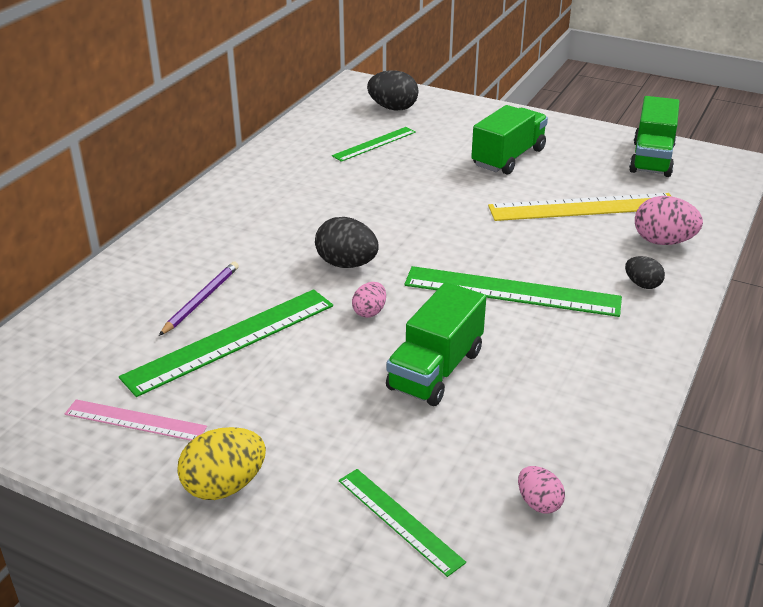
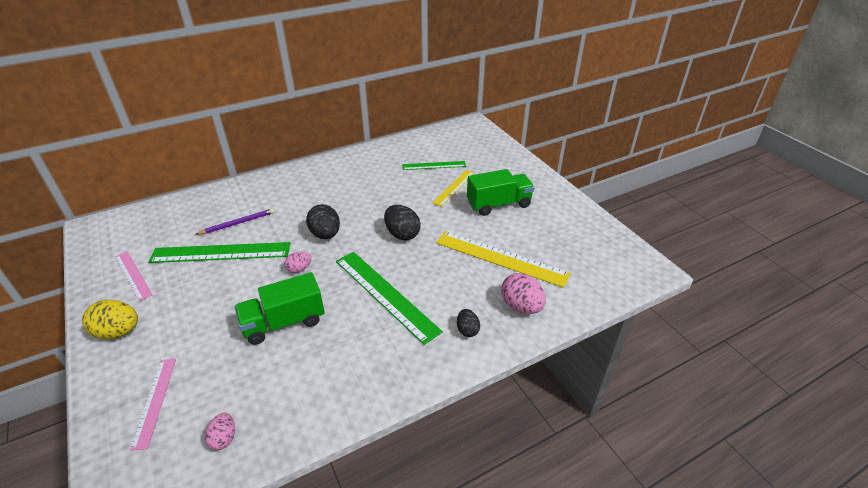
camera: 35 degrees right, 5 degrees up
green ruler [339,469,466,577] -> pink ruler [130,359,176,451]
black egg [367,70,419,110] -> black egg moved to [384,205,421,240]
green truck [629,96,679,177] -> none
none -> yellow ruler [433,170,474,207]

